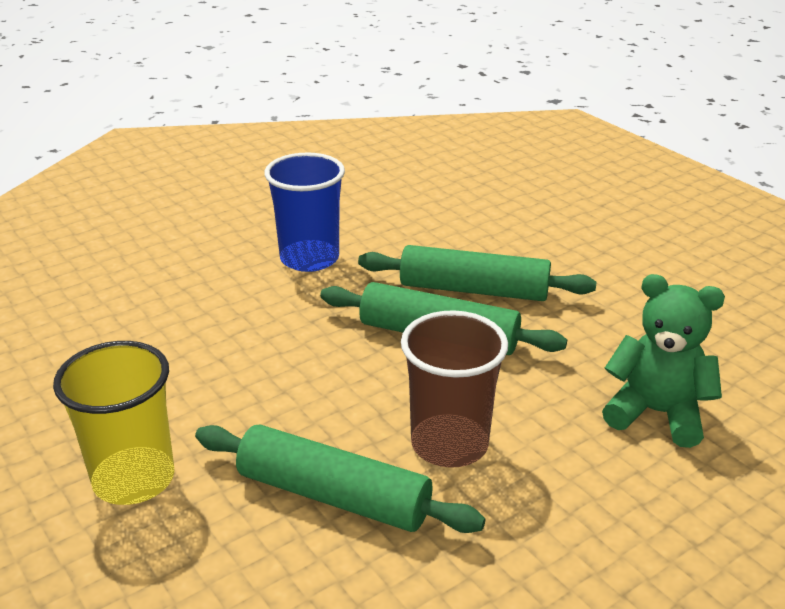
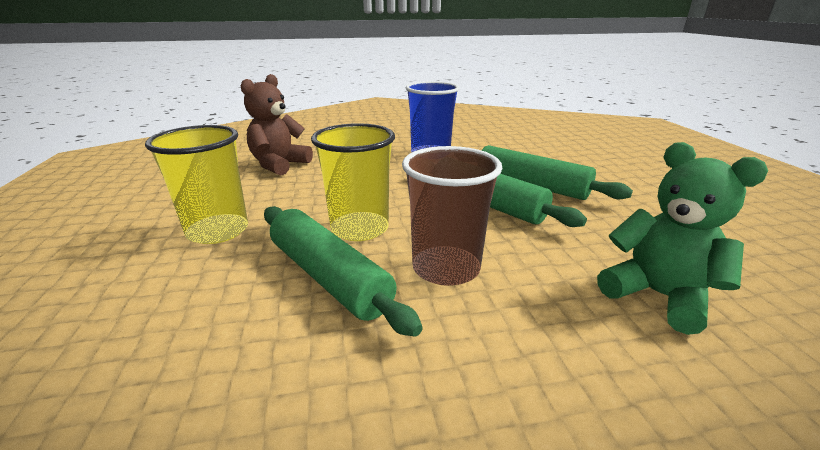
camera: 25 degrees right, 5 degrees down
none -> brown teddy bear [241,74,313,176]
none -> yellow cup [311,123,395,241]

